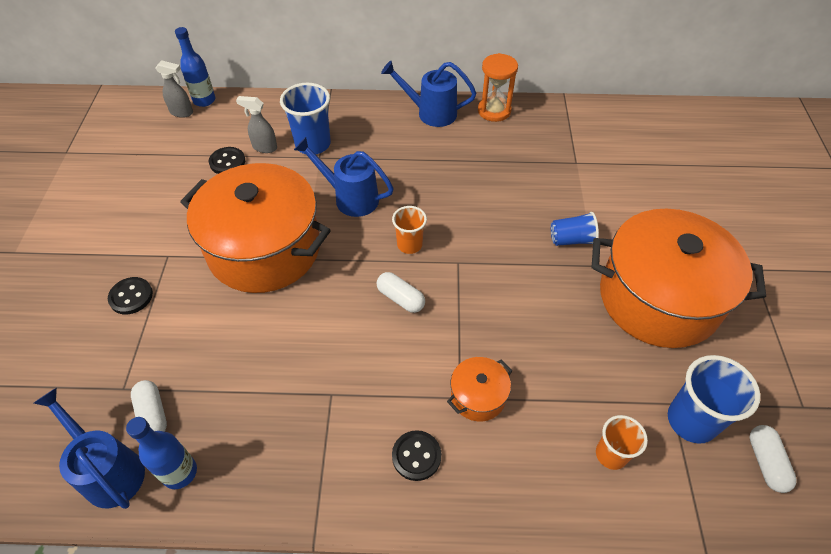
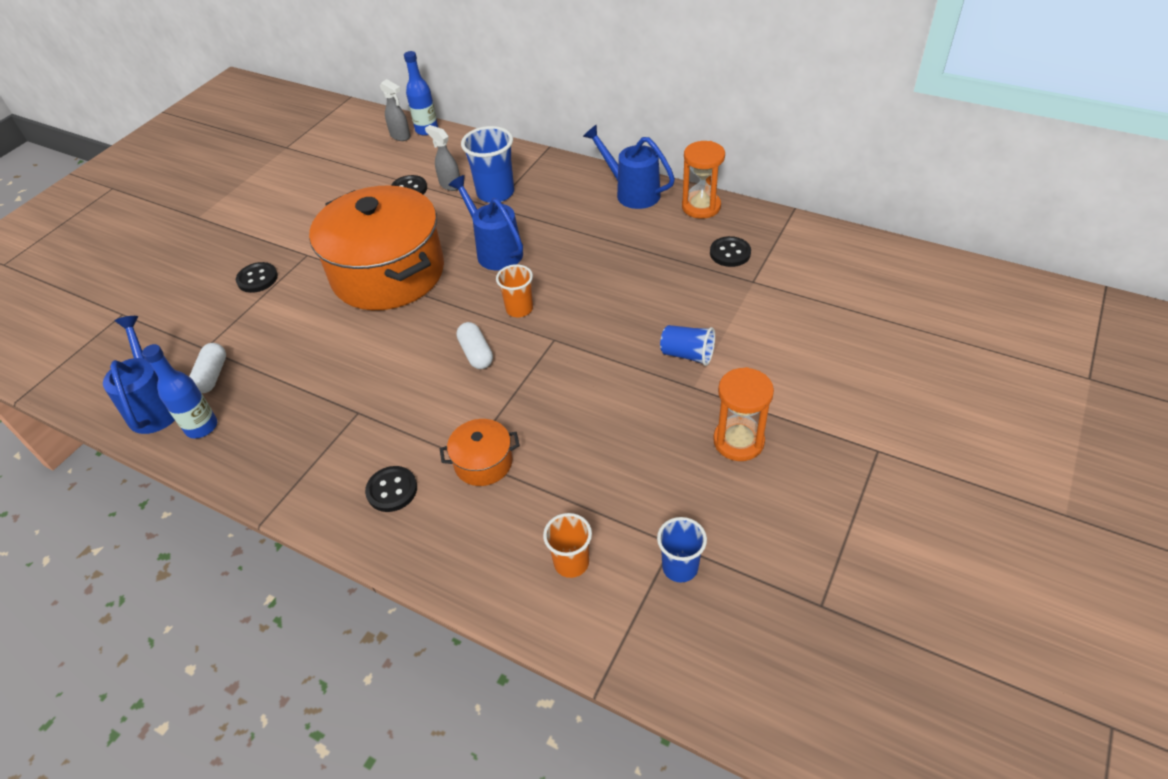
camera: 30 degrees right, 5 degrees down
orange pot [592,209,766,348] -> orange hourglass [713,367,774,461]
blue cup [668,355,761,444] -> blue cup [657,517,707,582], size x0.62
white capsule [750,425,797,493] -> none
none -> black button [710,236,751,267]

